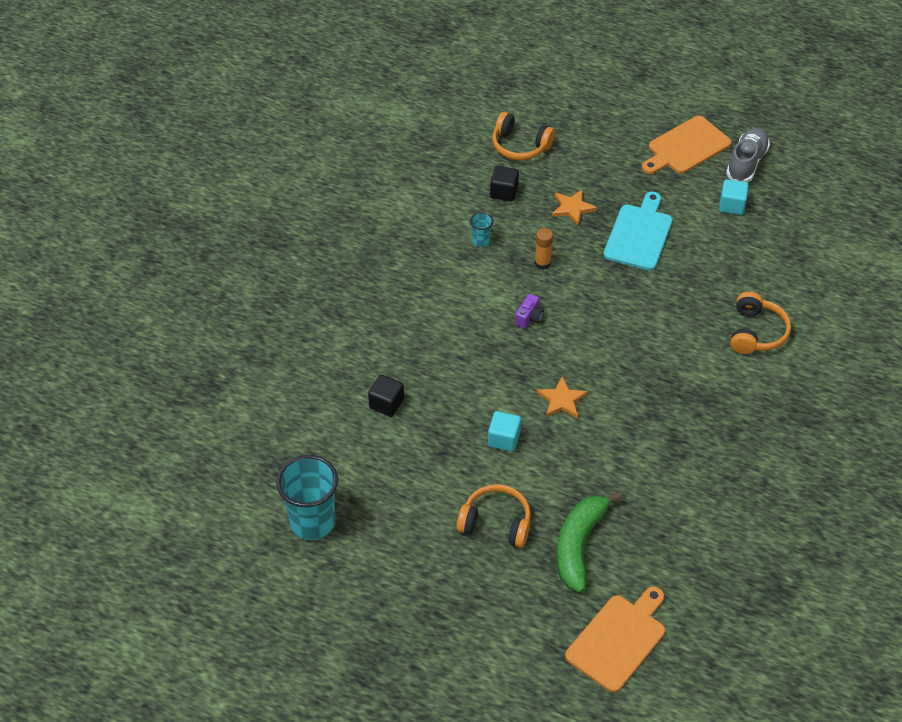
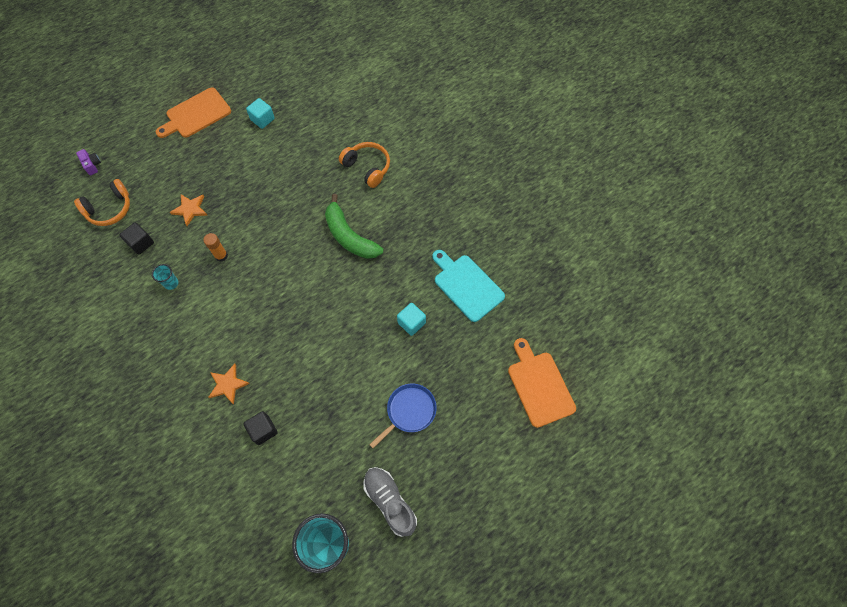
camera: 60 degrees left, 15 degrees up
orange headphones [456,484,531,548] -> blue pan [369,384,437,448]
turquoise cube [488,411,521,452] -> turquoise cube moved to [397,303,426,336]
purple camera [515,294,544,329] -> purple camera moved to [76,149,101,176]
orange star [537,376,588,418] -> orange star moved to [208,364,250,405]
green banana [557,492,621,593] -> green banana moved to [325,194,383,259]
turquoise cutting board [604,192,672,270] -> turquoise cutting board moved to [432,250,505,322]
orange cutting board [642,116,731,174] -> orange cutting board turned 60 degrees clockwise [156,87,231,138]
grey shoe [726,127,770,182] -> grey shoe moved to [363,467,417,537]

